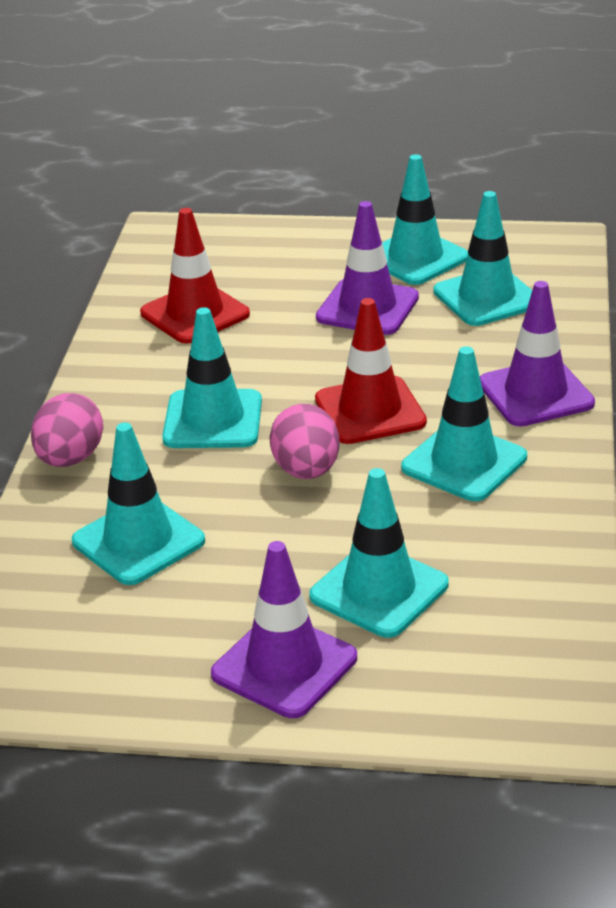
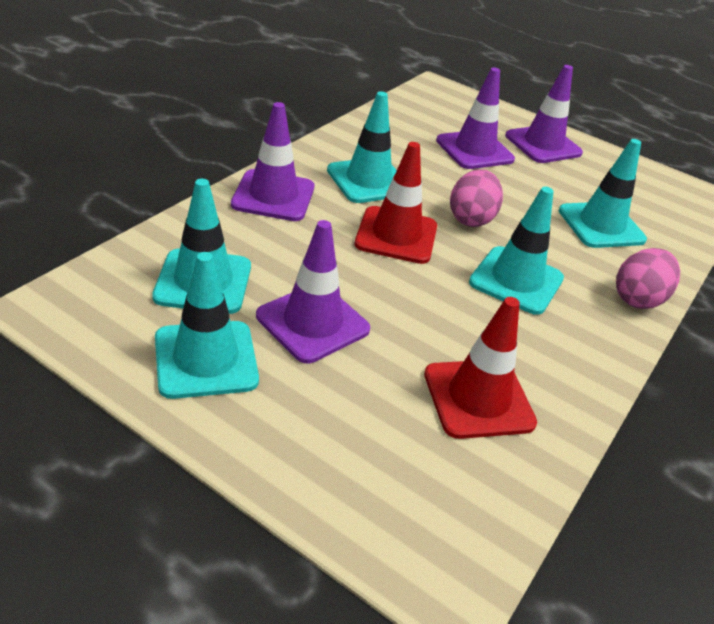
camera: 160 degrees left, 5 degrees up
turquoise traffic cone [309,468,449,638] -> purple traffic cone [436,68,515,169]

